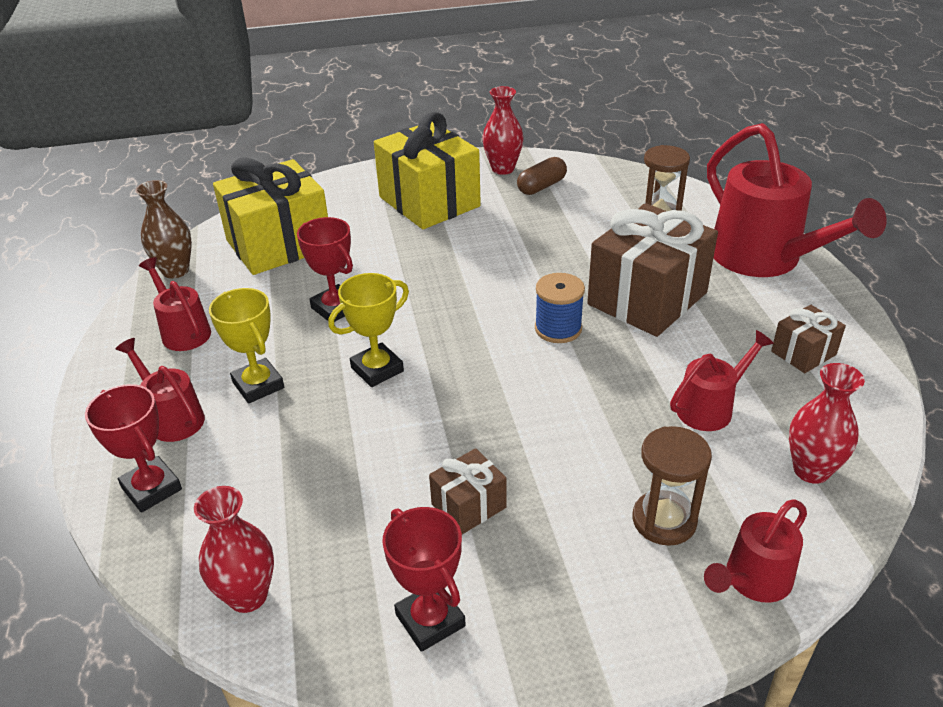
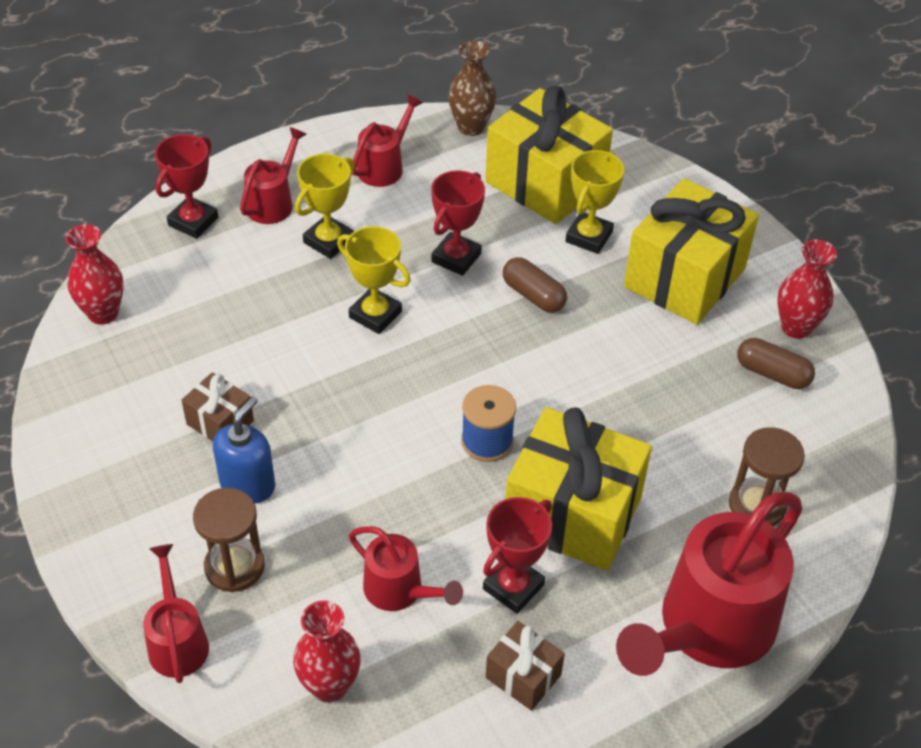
camera: 70 degrees right, 10 degrees up
red trophy [382,507,466,652] -> red trophy moved to [483,497,552,614]
brown gift [587,204,718,337] -> yellow gift [505,407,652,571]
red watering can [704,499,807,603] -> red watering can turned 45 degrees clockwise [143,544,209,683]
none -> blue soap dispenser [213,396,275,504]
none -> brown capsule [503,257,567,313]
none -> yellow trophy [566,150,624,254]

